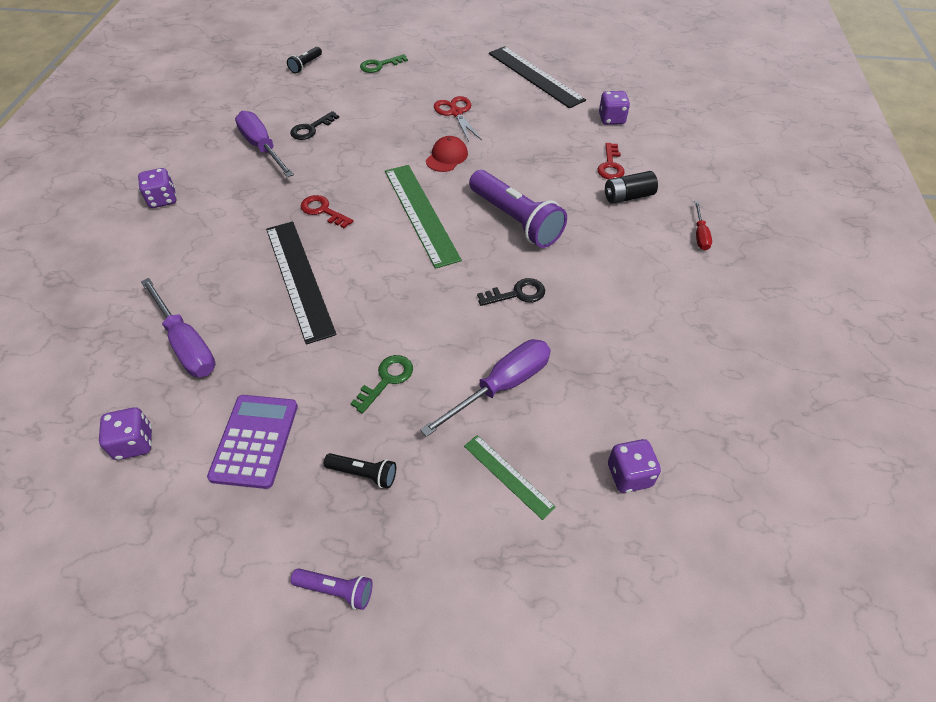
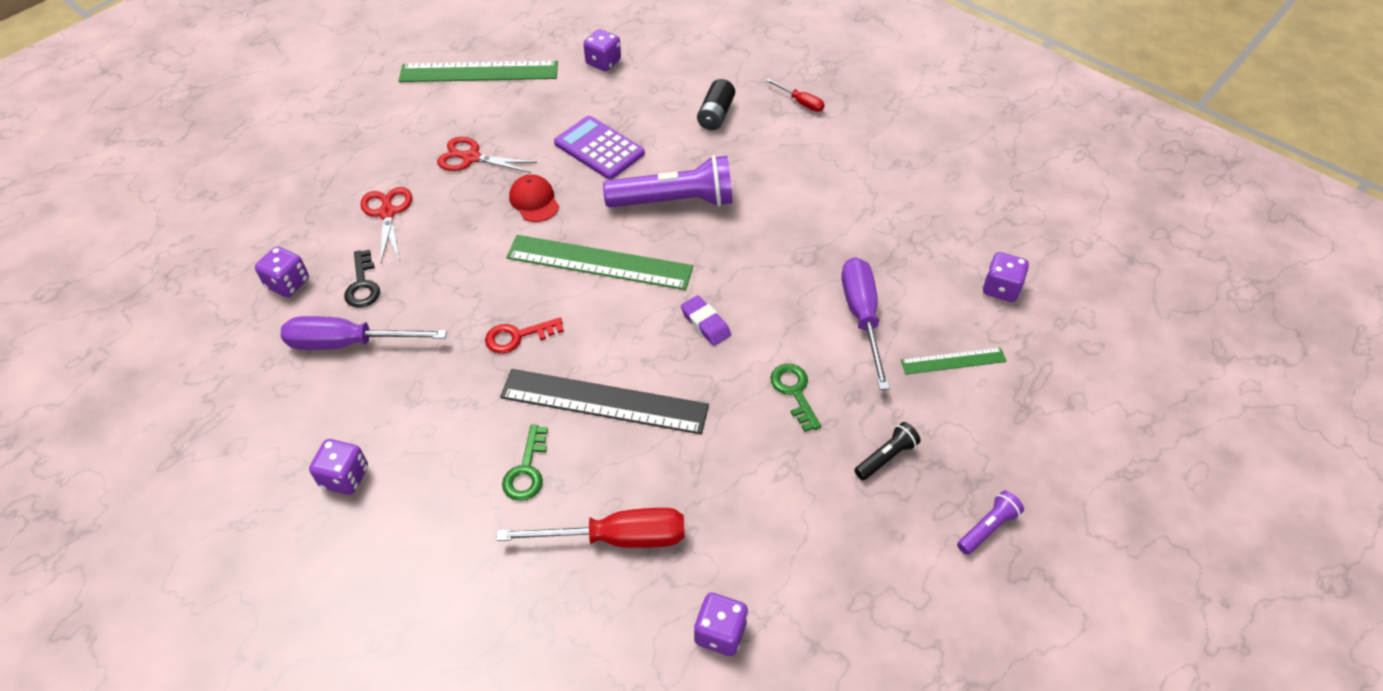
camera: 55 degrees left, 0 degrees up
purple screwdriver [141,278,216,377] -> red screwdriver [496,508,685,548]
purple calculator [207,395,298,489] -> purple calculator moved to [554,116,645,180]
black flashlight [287,47,322,74] -> none
green key [360,54,408,73] -> green key moved to [502,425,548,501]
black key [477,278,545,306] -> none
black ruler [489,46,586,108] -> green ruler [399,61,558,82]
red key [598,143,625,179] -> none
none -> purple dice [255,246,309,297]
none -> red scissors [360,187,412,262]
none -> purple eraser [681,295,731,346]

